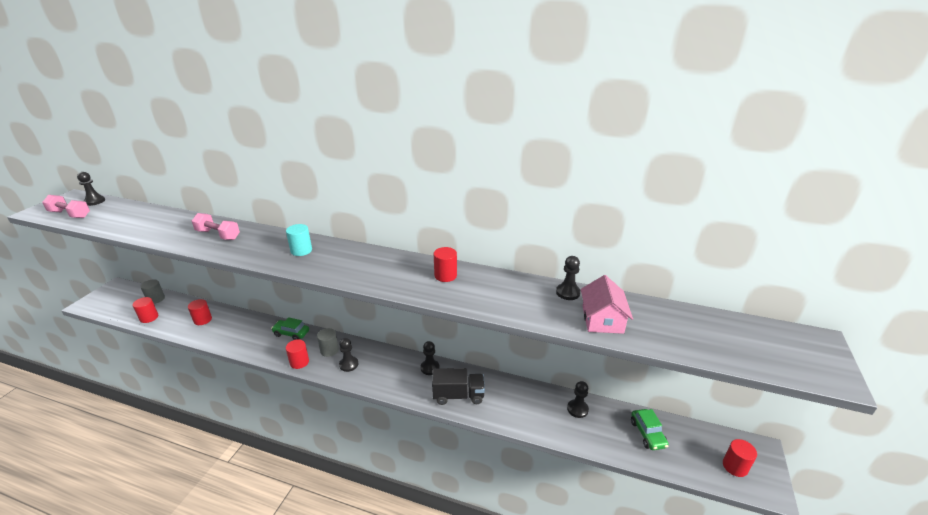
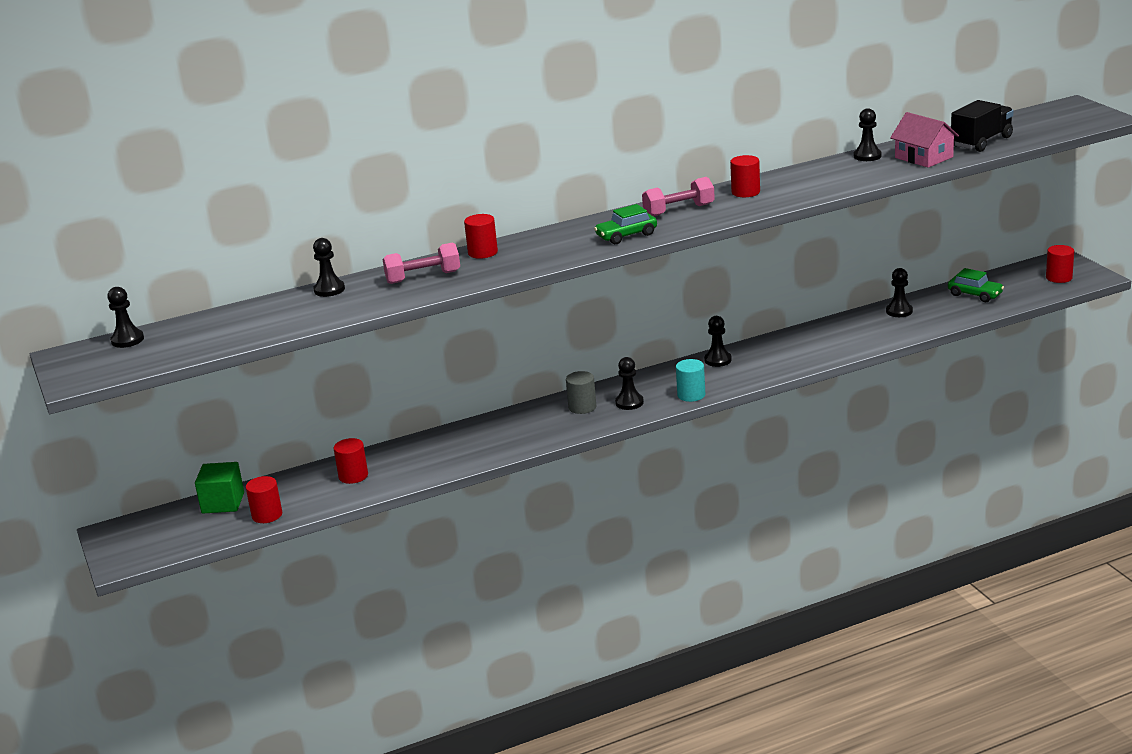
camera: 40 degrees left, 5 degrees down
pink dumbbell [42,195,90,218] -> pink dumbbell moved to [642,177,715,216]
grey cylinder [140,279,165,304] -> green cube [195,462,244,513]
green car [271,317,309,340] -> green car moved to [594,204,657,244]
turquoise cylinder [286,224,312,256] -> turquoise cylinder moved to [676,359,705,402]
red cylinder [286,339,309,369] -> red cylinder moved to [464,214,498,259]
black truck [432,368,485,405] -> black truck moved to [951,100,1013,152]
none -> black pawn [313,238,345,297]

